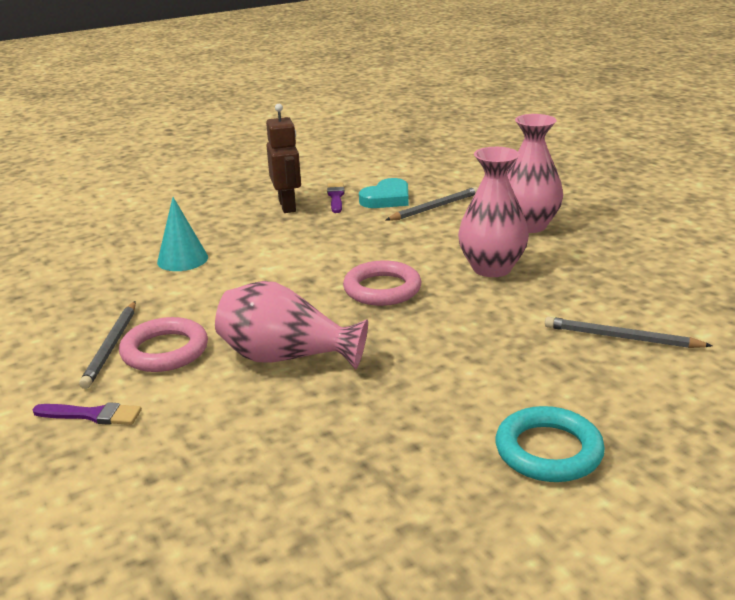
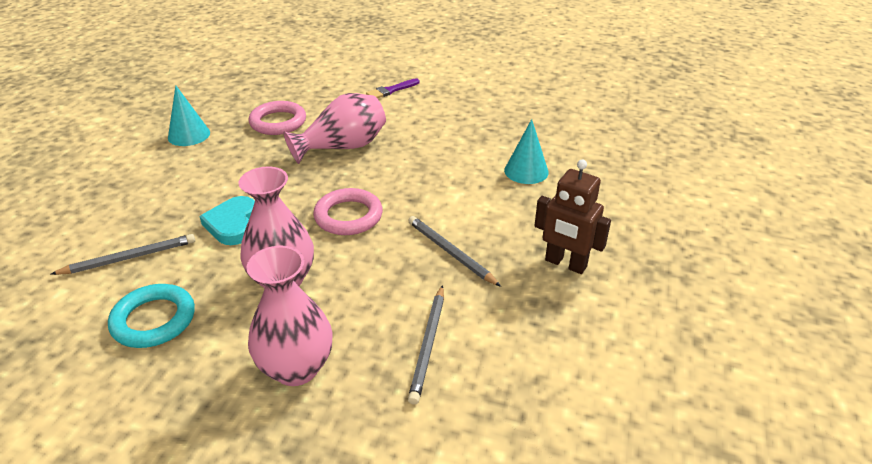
camera: 135 degrees right, 10 degrees up
grey pencil [79,301,136,389] -> grey pencil moved to [408,216,501,287]
pink ring [119,317,208,372] -> pink ring moved to [248,101,306,135]
purple brush [327,183,345,213] -> none
turquoise heart [359,178,409,208] -> turquoise heart moved to [199,196,255,245]
turquoise ring [496,406,605,482] -> turquoise ring moved to [108,284,195,348]
none -> turquoise cone [168,86,210,146]

